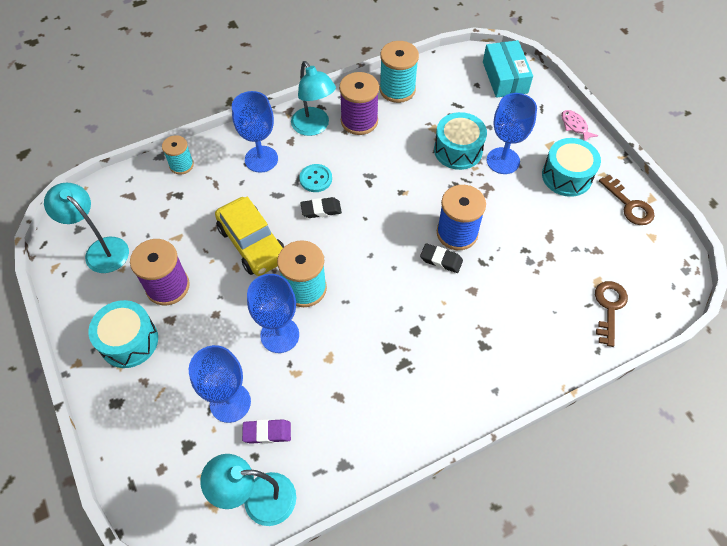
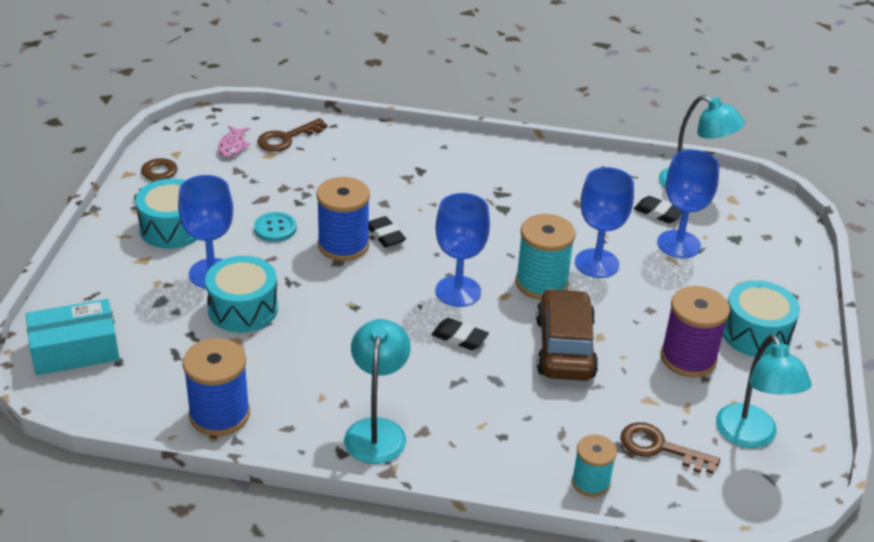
camera: 145 degrees left, 20 degrees down
yellow car [215,197,285,276] -> brown car [536,288,598,381]
blue goblet [232,91,278,173] -> blue goblet moved to [435,193,490,307]
purple eraser [242,419,291,444] -> black eraser [634,196,682,223]
turquoise button [299,164,332,192] -> turquoise button moved to [254,212,297,242]
purple spool [339,72,379,135] -> none
turquoise spool [379,41,419,103] -> blue spool [183,338,250,436]
turquoise box [483,40,533,98] -> turquoise box turned 45 degrees clockwise [26,299,119,375]
pink fish [561,110,598,141] -> pink fish moved to [218,126,250,157]
none -> brown key [620,422,720,474]

